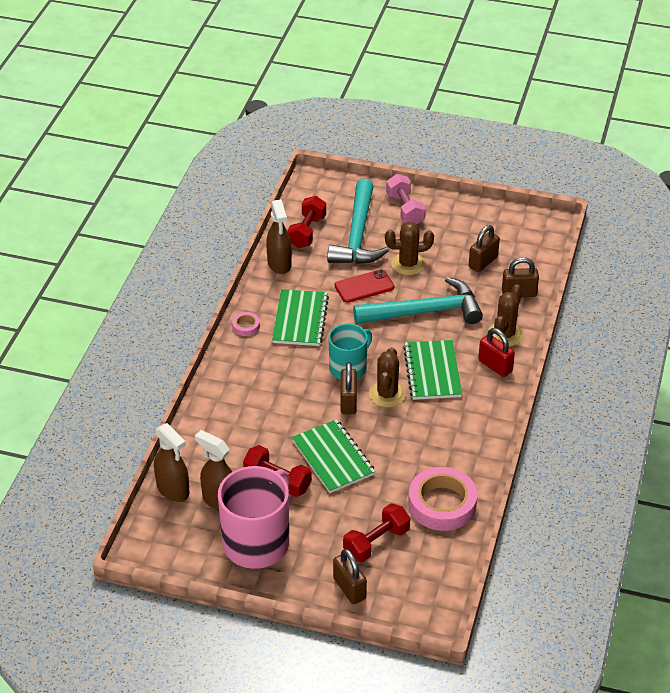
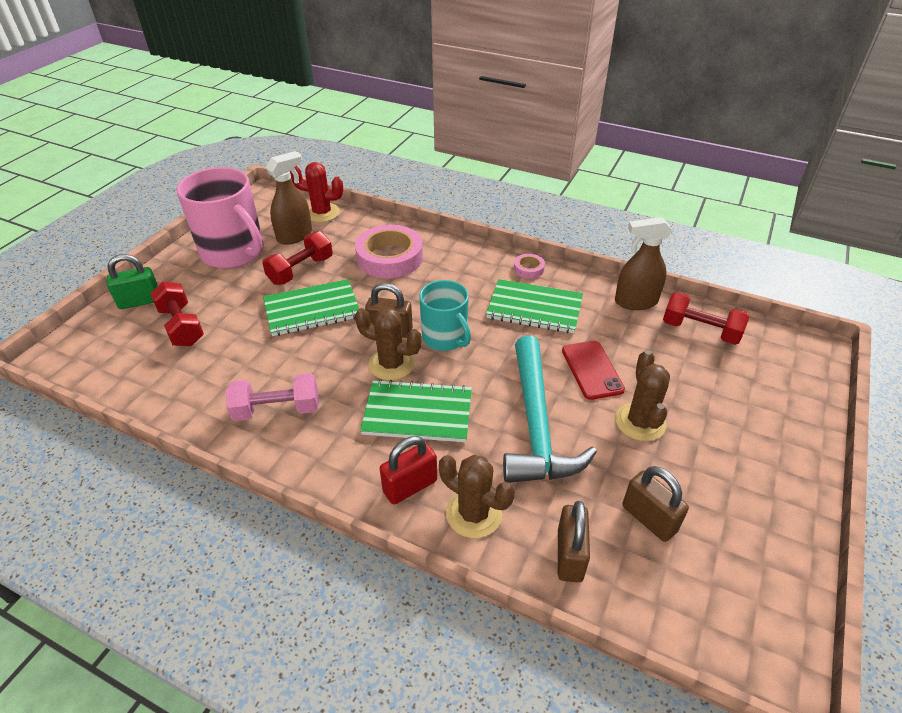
camera: 100 degrees right, 0 degrees up
brown spray bottle [154,423,189,502] -> red cactus [290,162,343,222]
turquoise hammer [327,179,389,264] -> none
brown padlock [333,549,367,604] -> green padlock [107,254,158,309]
pink dumbbell [386,174,426,224] -> pink dumbbell moved to [226,373,319,421]
pink tape [408,467,477,531] -> pink tape moved to [355,225,423,278]

